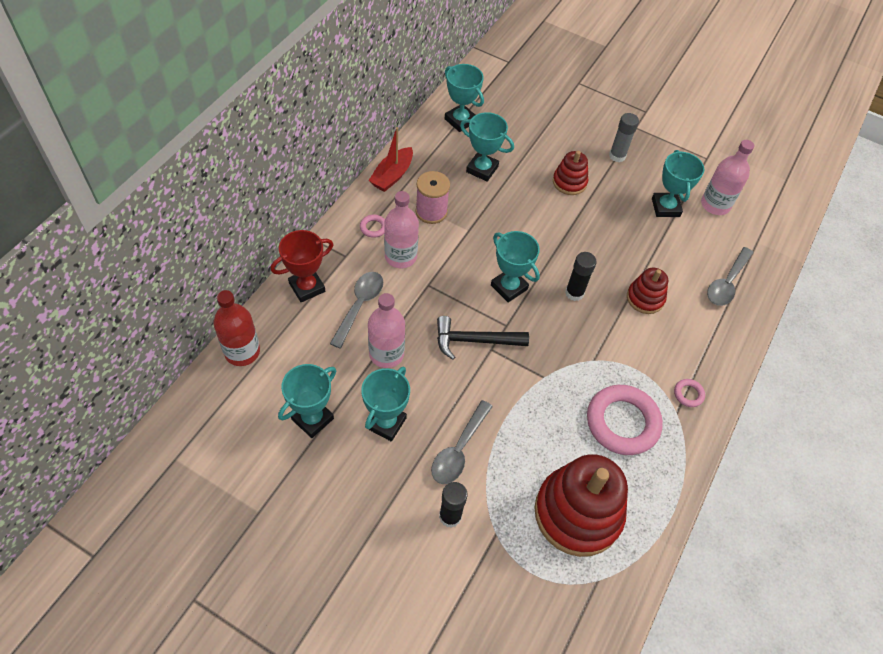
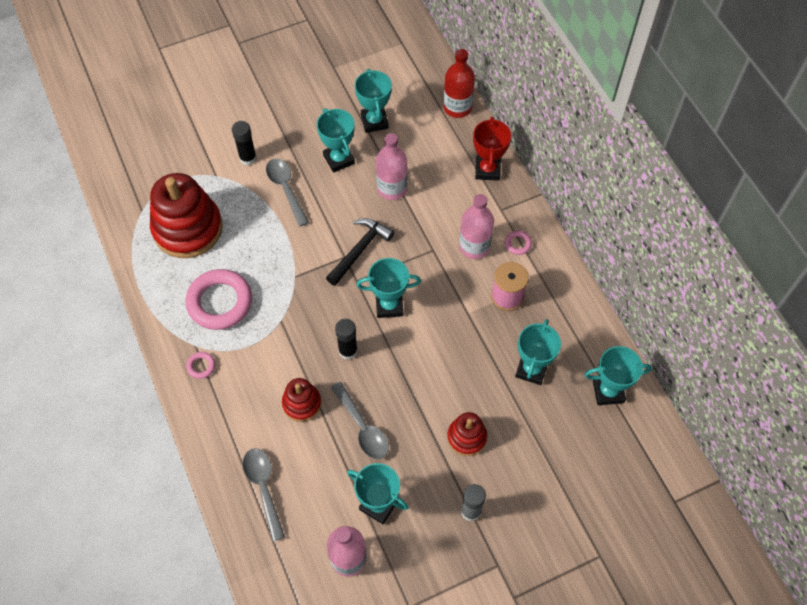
camera: 130 degrees right, 5 degrees up
grey spoon [330,272,383,348] -> grey spoon moved to [331,382,389,459]
red boat [368,127,413,192] -> none
turquoise trophy [460,112,514,182] -> turquoise trophy turned 45 degrees counterclockwise [515,319,561,385]

